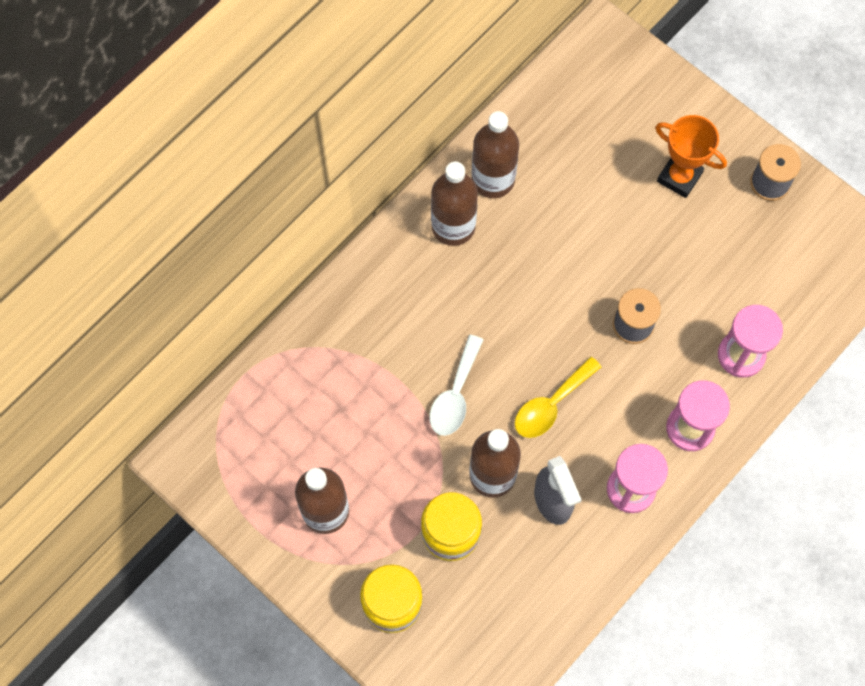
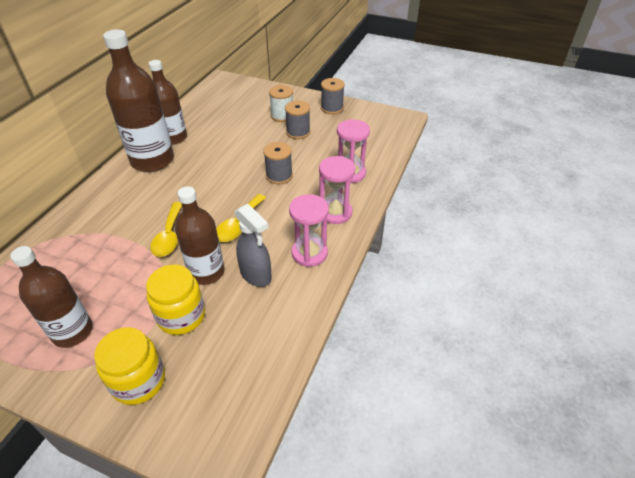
camera: 20 degrees left, 25 degrees down
white spoon [429,335,483,436] -> yellow spoon [150,202,182,257]
brown bottle [431,162,478,246] -> brown bottle [103,29,174,172], size x1.52
orange trophy [655,115,727,198] -> white spool [269,85,293,122]
none -> grey spool [285,101,310,139]

